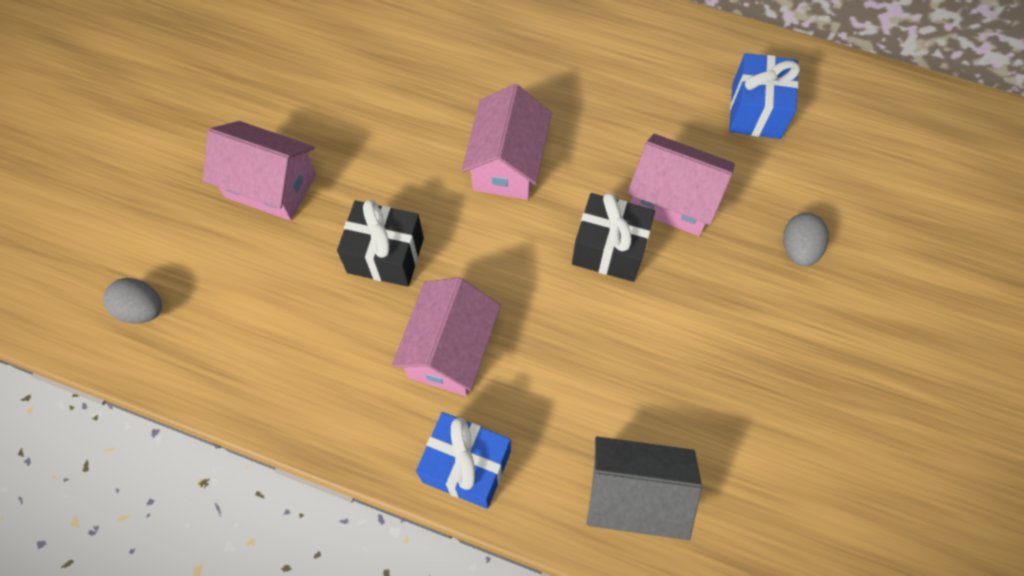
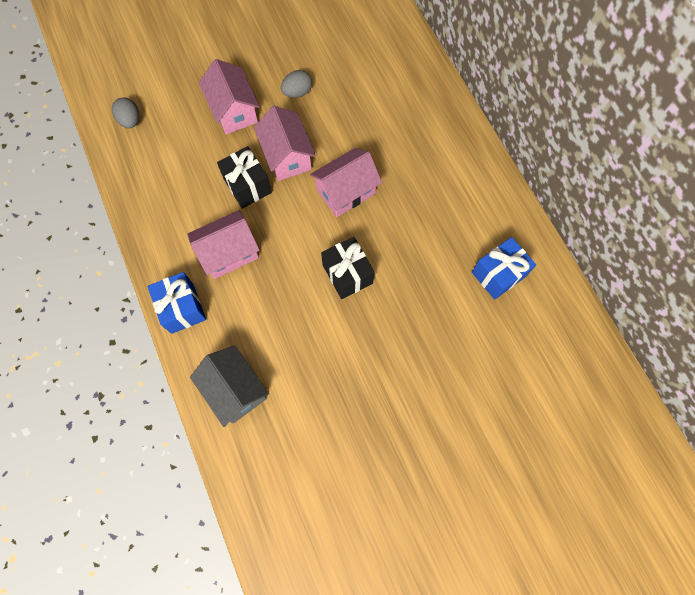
camera: 45 degrees right, 5 degrees up
pink house [627,134,735,236] -> pink house moved to [254,106,316,181]
grey egg [783,213,829,267] -> grey egg moved to [281,70,312,98]

